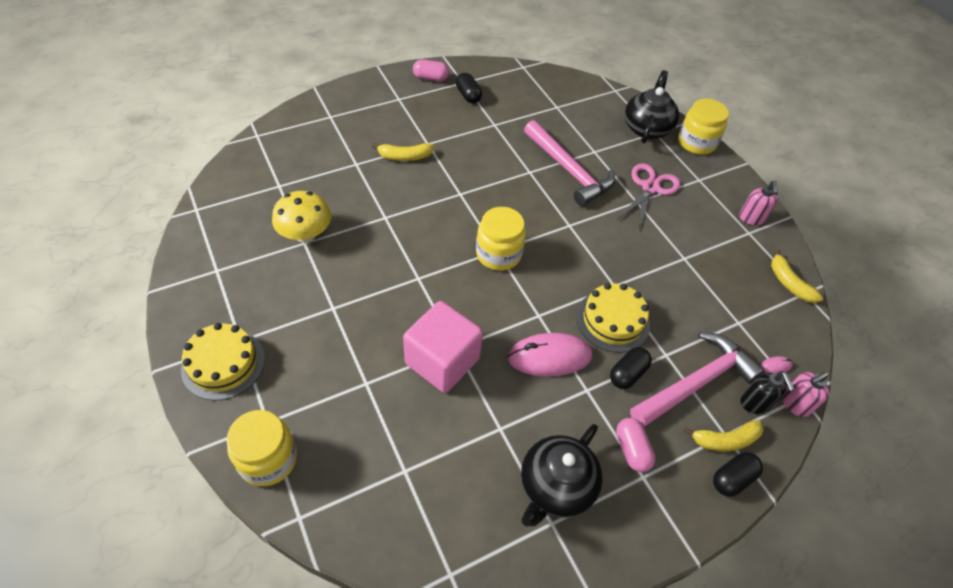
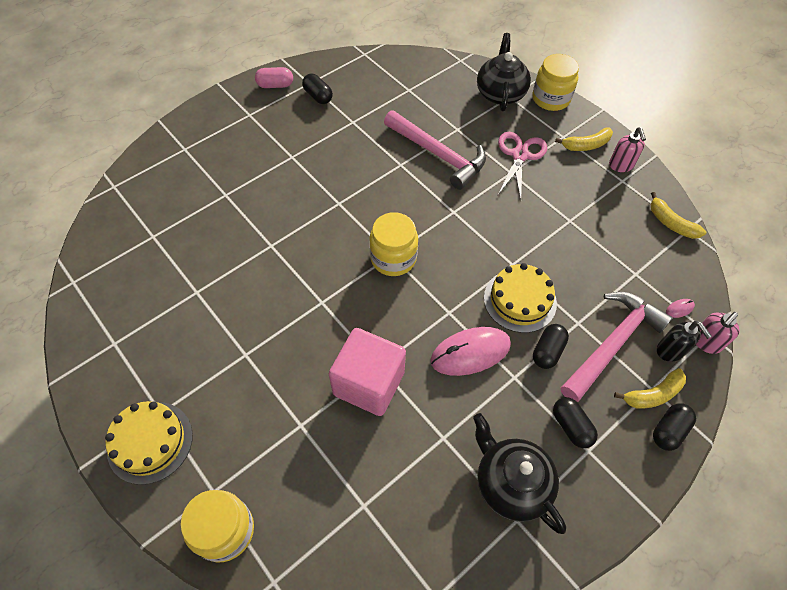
camera: 10 degrees left, 5 degrees up
yellow mushroom [272,191,331,243] -> none
yellow banana [372,143,434,161] -> yellow banana moved to [555,127,613,151]
black teapot [521,424,602,527] -> black teapot turned 120 degrees clockwise [473,413,566,534]
pink capsule [616,418,656,472] -> black capsule [553,397,598,448]

